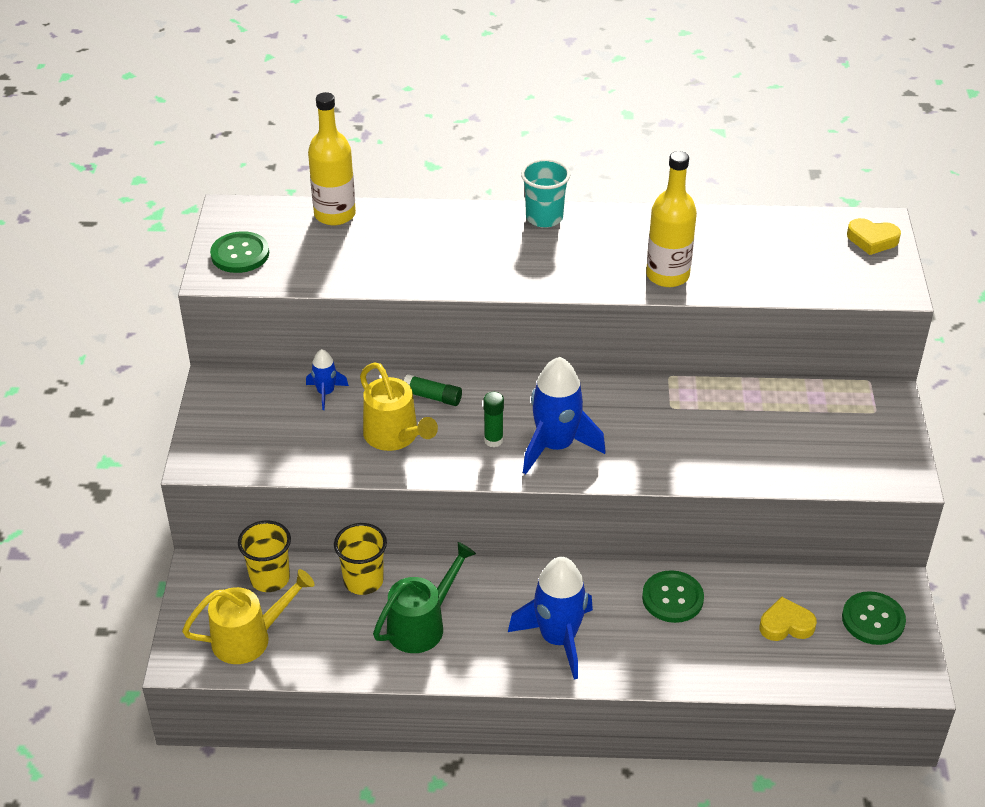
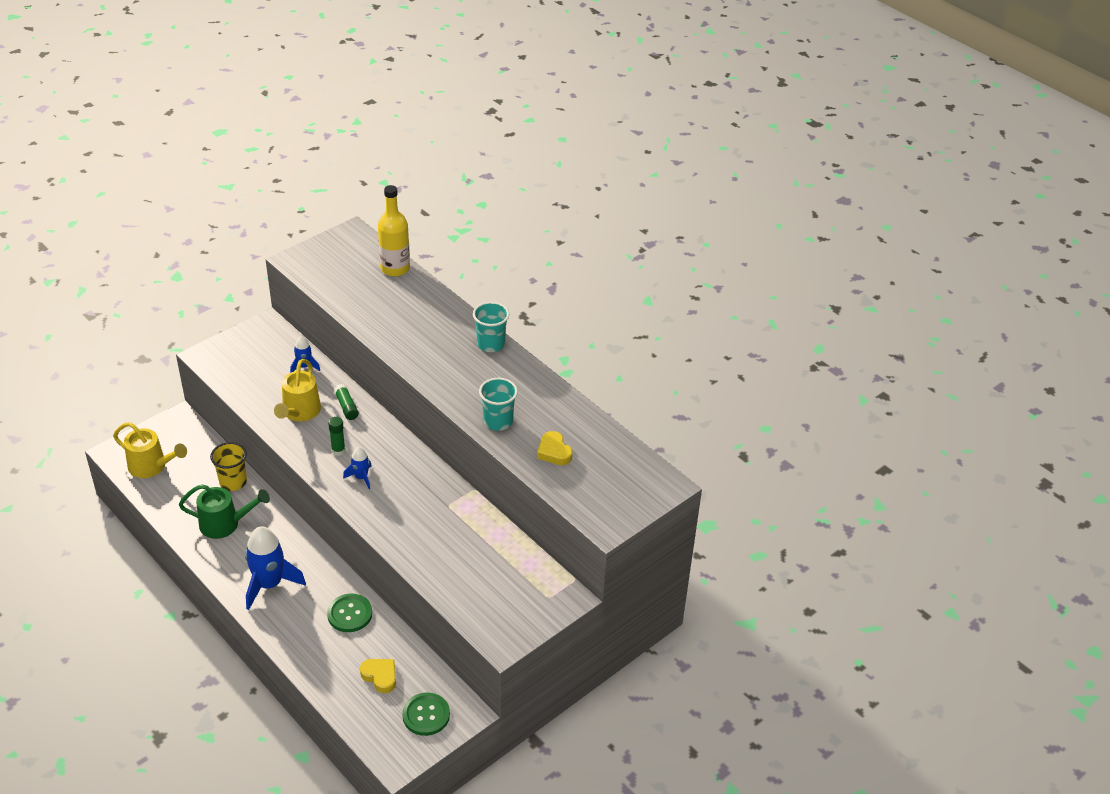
camera: 45 degrees right, 0 degrees up
green button [210,231,269,273] -> none
yellow cup [238,521,291,592] -> none
blue rocket [523,357,606,474] -> blue rocket [343,447,372,489], size x0.51
yellow bottle [646,151,697,287] -> turquoise cup [479,378,518,431]
yellow heart [847,218,901,255] -> yellow heart moved to [537,431,573,465]

